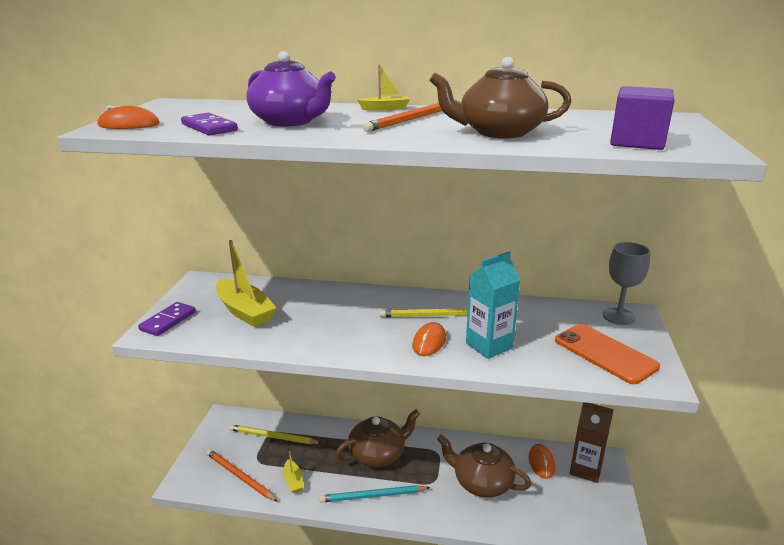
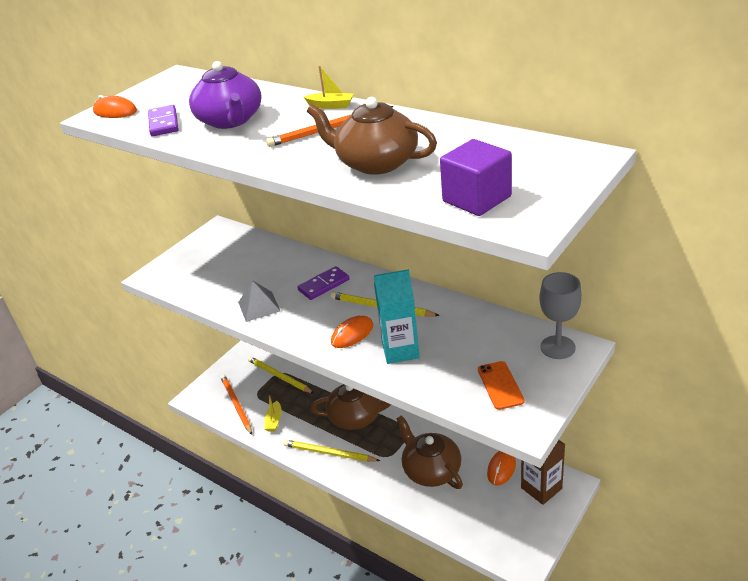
camera: 30 degrees right, 10 degrees up
purple domino [138,302,196,336] -> purple domino moved to [297,266,350,300]
yellow boat [216,240,277,327] -> none
turquoise pencil [319,485,431,503] -> yellow pencil [283,440,380,462]
orange phone [555,324,660,384] -> orange phone [478,361,525,410], size x0.63
none -> grey pyramid [238,280,280,322]

